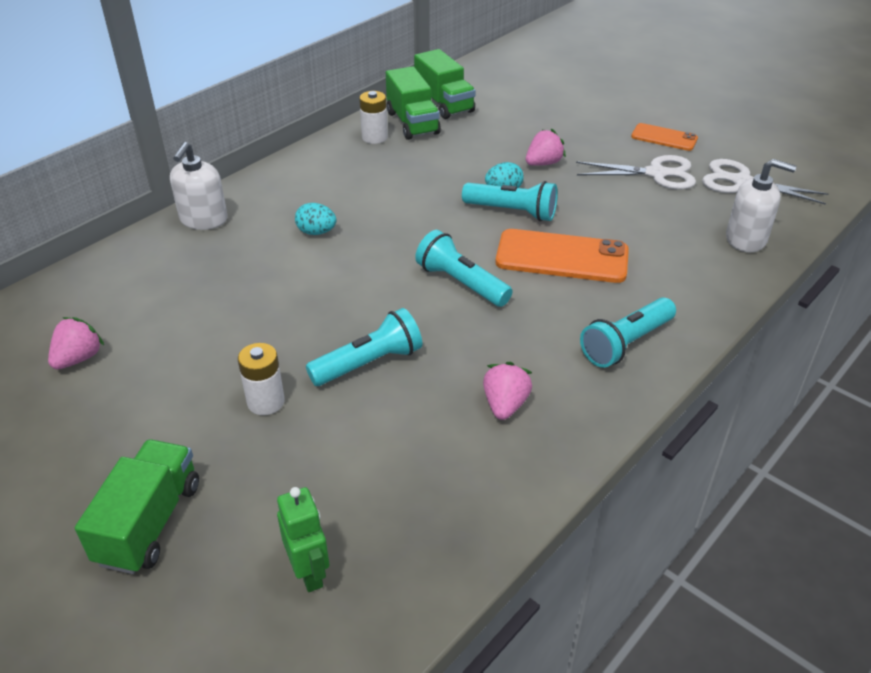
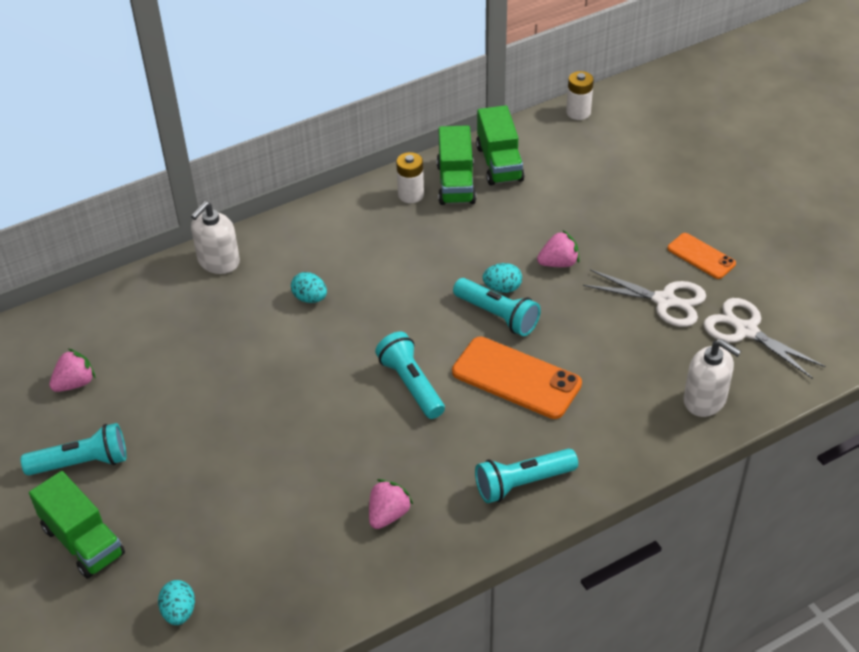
camera: 20 degrees right, 5 degrees up
green truck [75,440,199,574] -> green truck turned 105 degrees clockwise [29,471,125,579]
white battery [238,343,285,415] -> white battery moved to [566,71,594,120]
green robot [277,487,329,592] -> turquoise egg [158,580,195,625]
turquoise flashlight [306,308,422,386] -> turquoise flashlight moved to [21,423,126,475]

